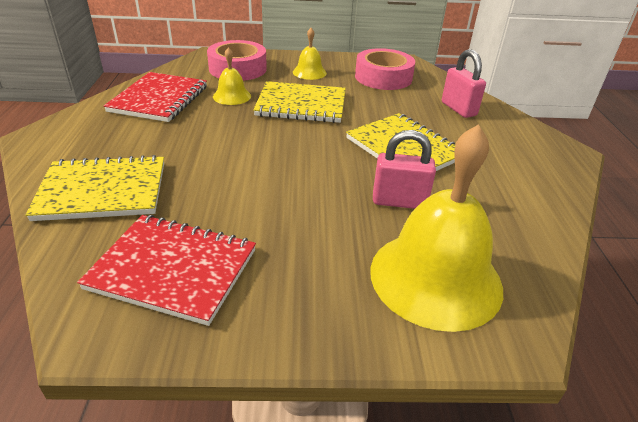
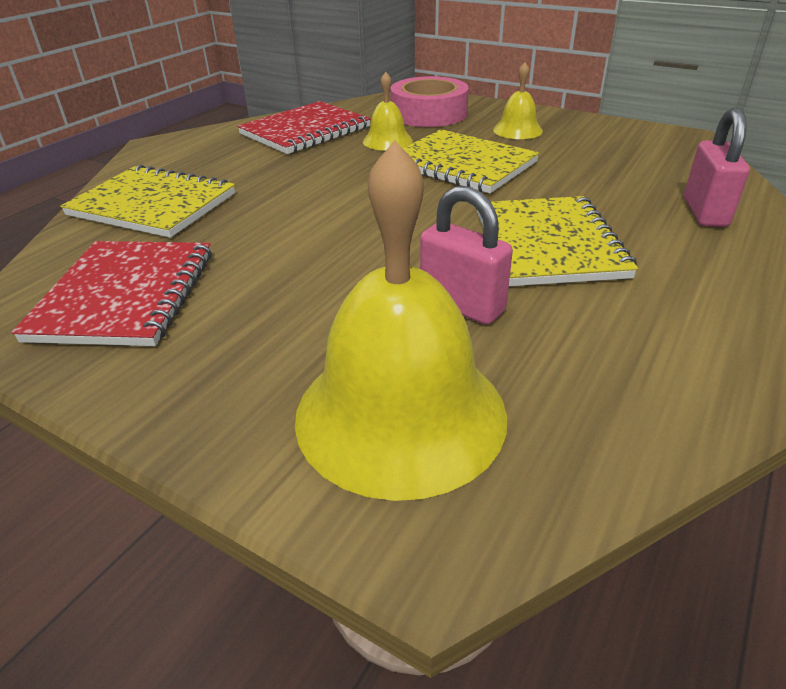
camera: 35 degrees right, 0 degrees up
red notebook [77,215,256,326] -> red notebook turned 45 degrees clockwise [11,241,212,346]
pink tape [355,48,415,90] -> none

